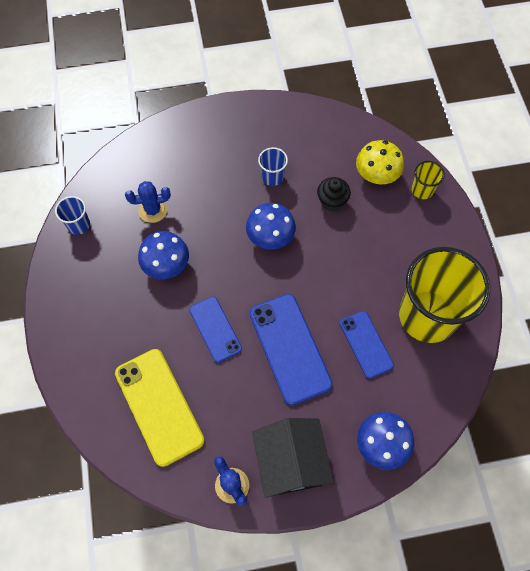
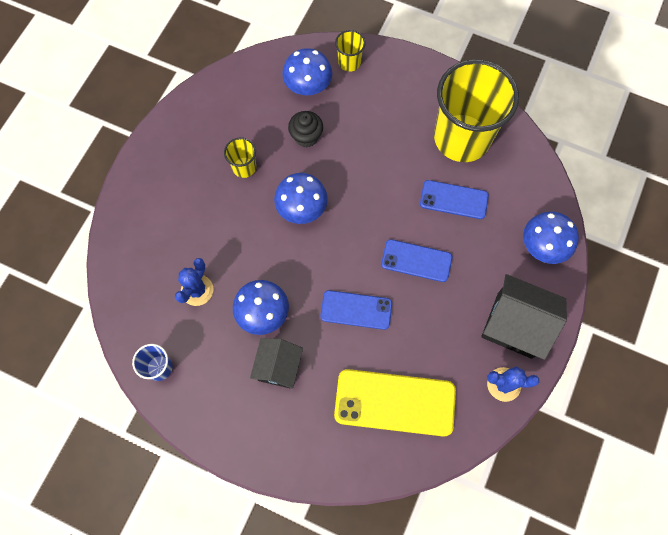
camera: 55 degrees left, 5 degrees up
blue phone [250,294,332,405] -> blue phone [381,239,452,282], size x0.61
blue cup [258,147,288,186] -> yellow cup [224,137,256,178]
yellow mushroom [356,140,404,184] -> blue mushroom [282,48,332,95]
none -> black house [250,338,303,388]

